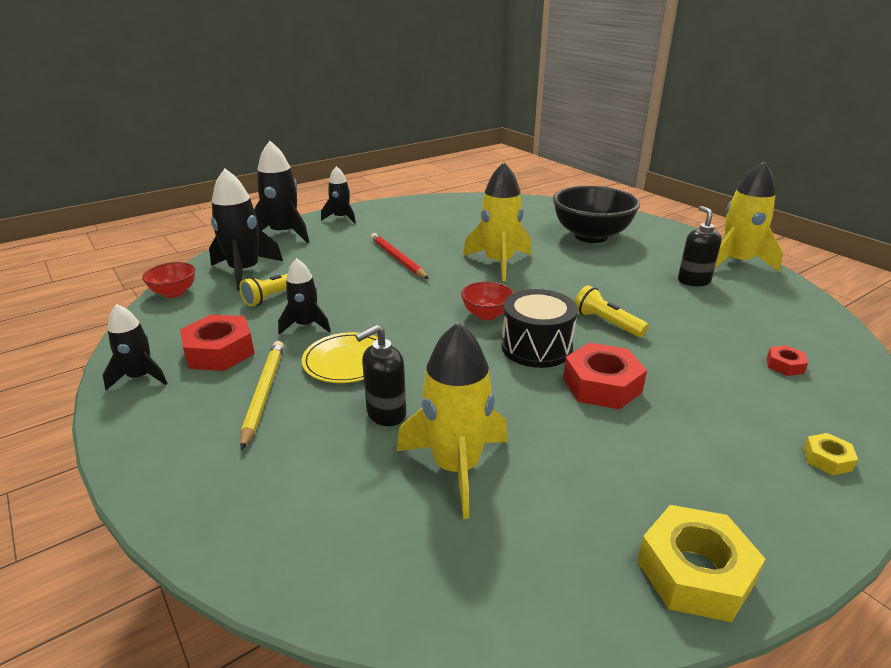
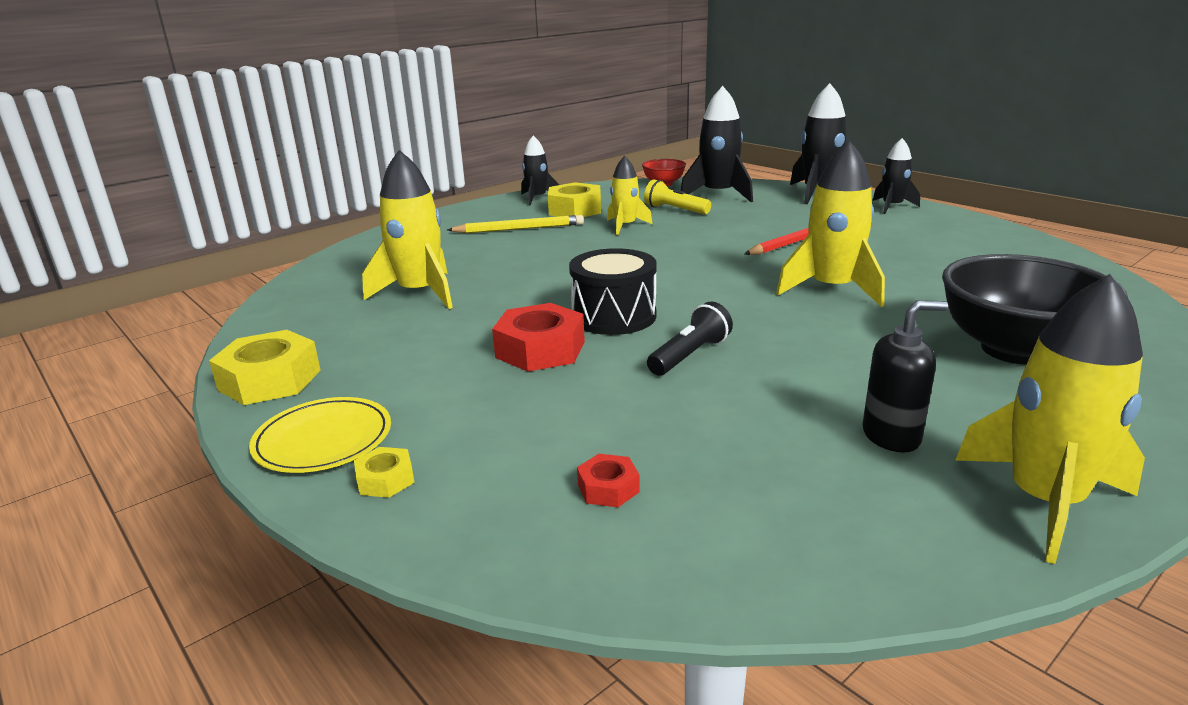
camera: 85 degrees right, 5 degrees down
red nut [180,315,255,371] -> yellow nut [548,182,601,217]
black rocket [278,258,331,335] -> yellow rocket [607,156,653,235]
yellow plate [302,332,378,383] -> yellow plate moved to [249,397,391,473]
black soap dispenser [355,325,407,426] -> none
red bowl [461,281,514,320] -> none
yellow flashlight [574,285,649,337] -> black flashlight [647,302,733,375]

